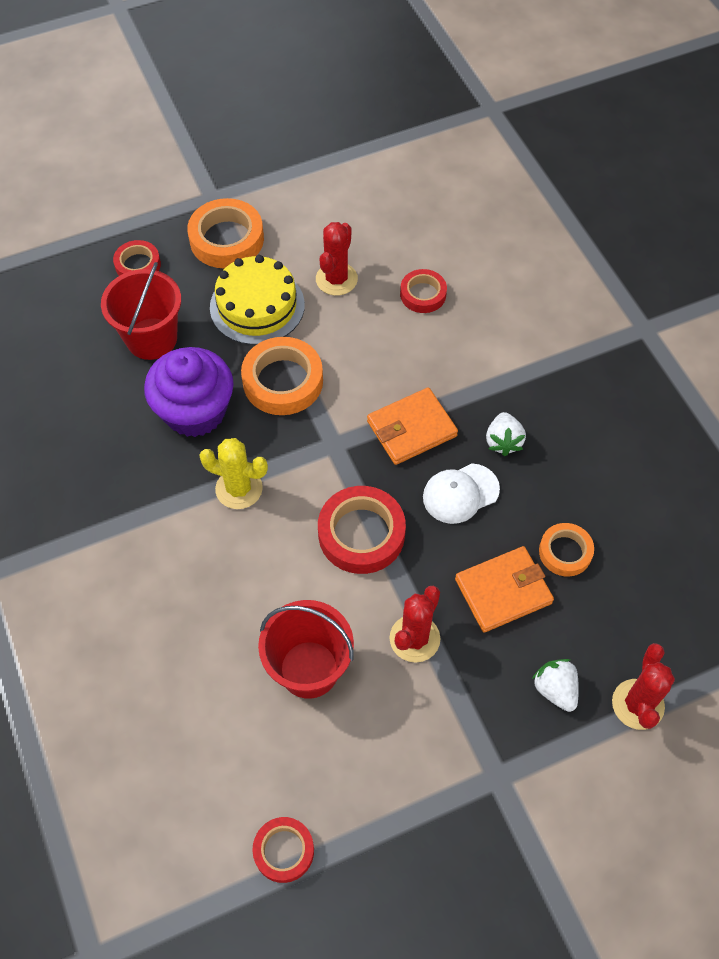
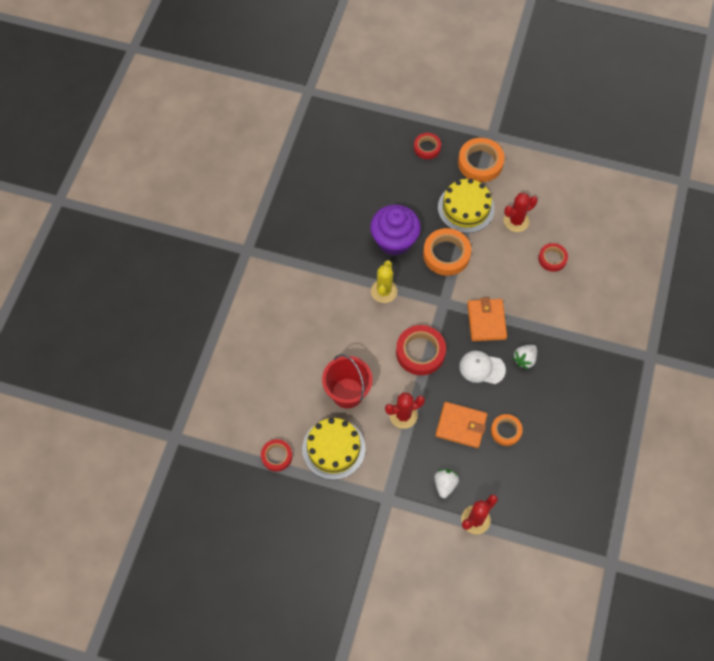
camera: 40 degrees right, 5 degrees up
red bucket [101,262,181,360] -> none
yellow cactus [199,438,268,509] -> yellow cactus turned 45 degrees clockwise [371,260,397,303]
orange wallet [367,387,458,465] -> orange wallet turned 75 degrees clockwise [467,297,507,341]
none -> yellow cake [302,418,365,480]

